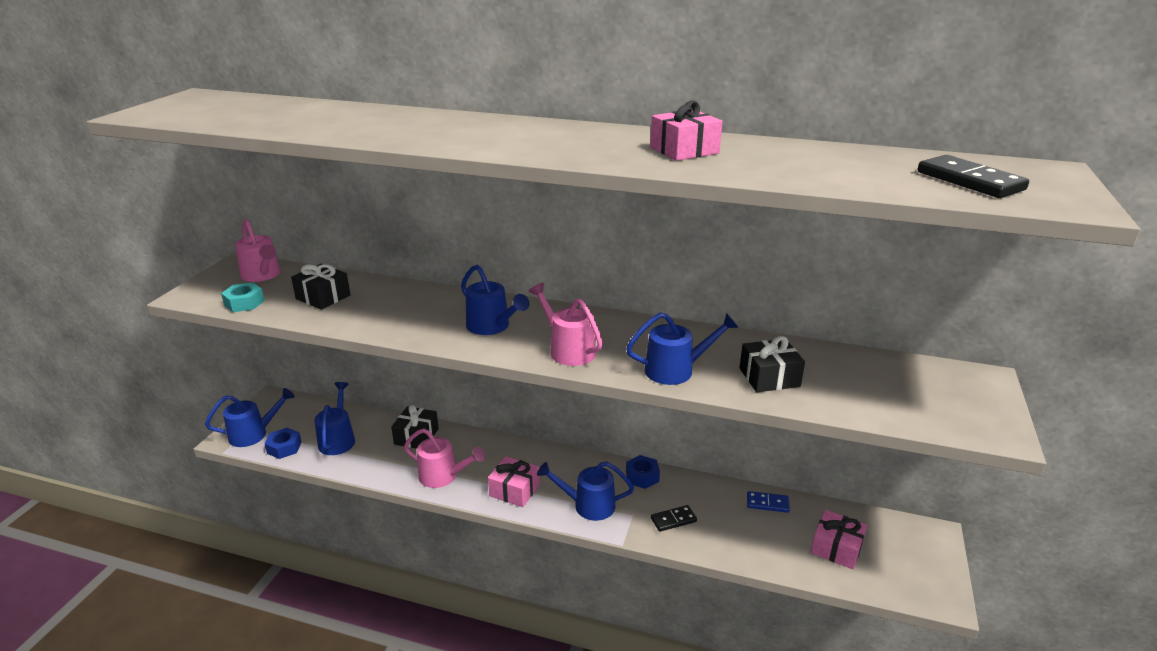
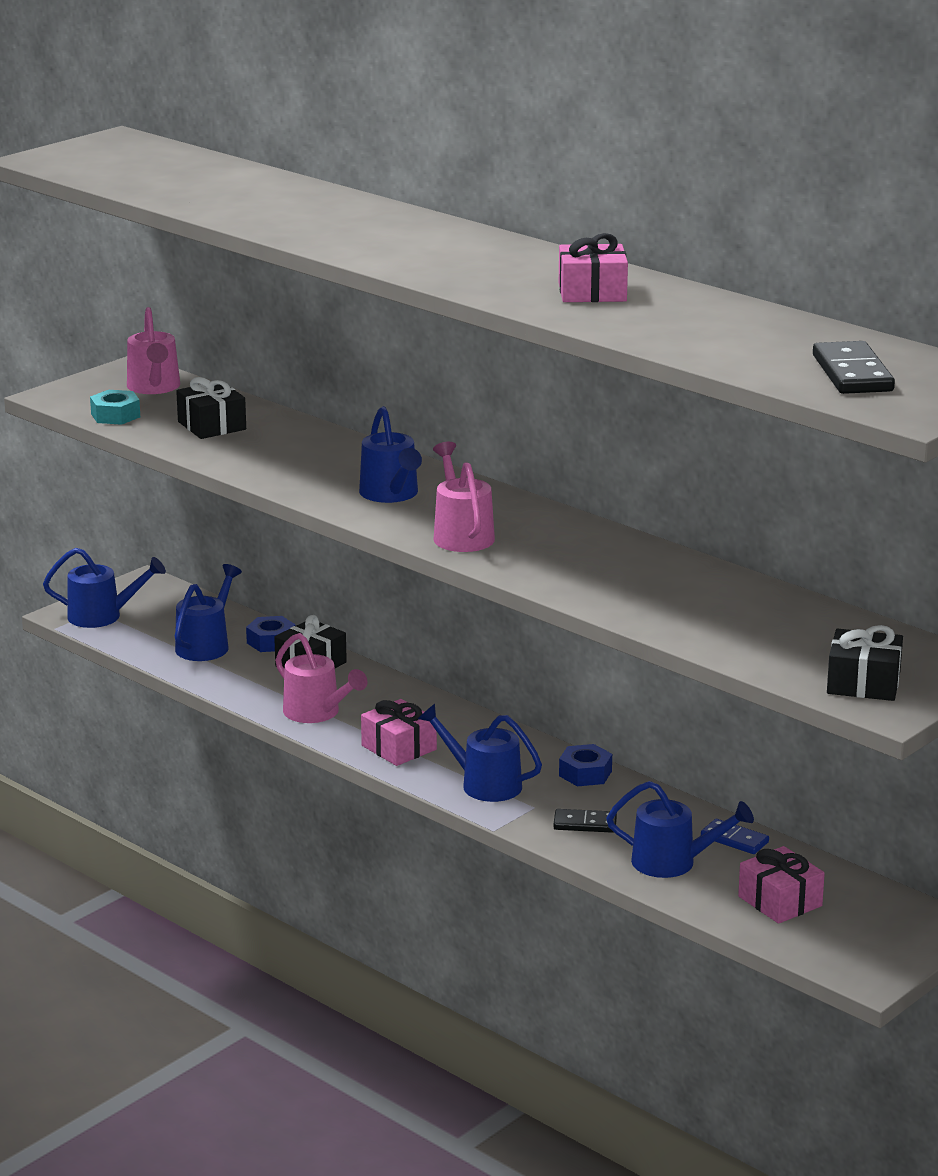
camera: 25 degrees right, 5 degrees down
blue nut [265,428,302,459] -> blue nut moved to [246,616,296,652]
blue watering can [626,313,739,385] -> blue watering can moved to [606,781,754,878]
black gift [739,336,805,392] -> black gift moved to [827,625,903,701]

